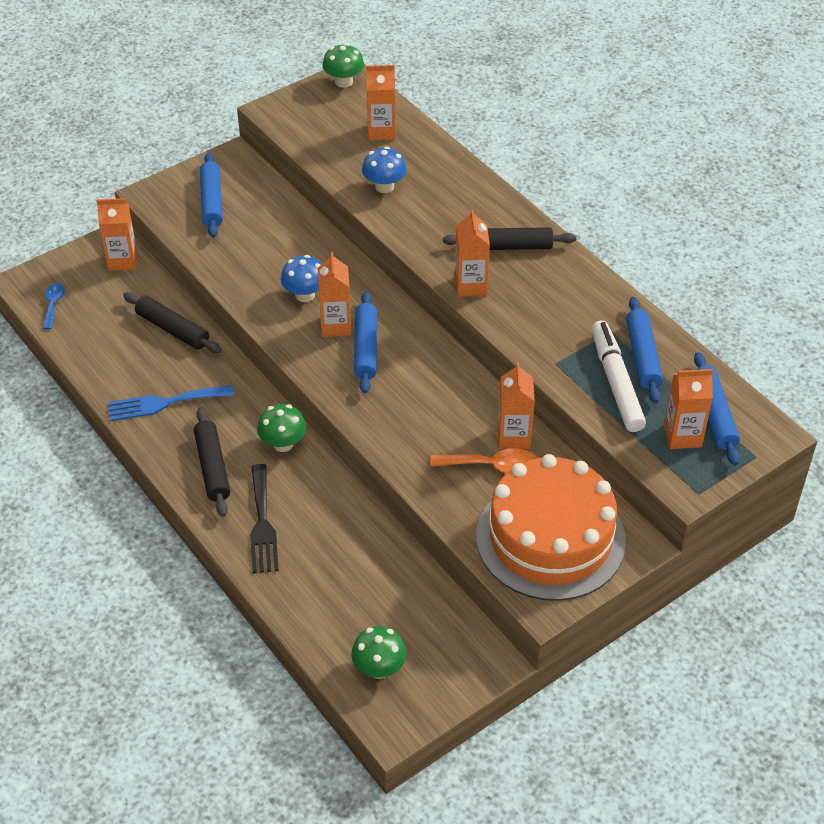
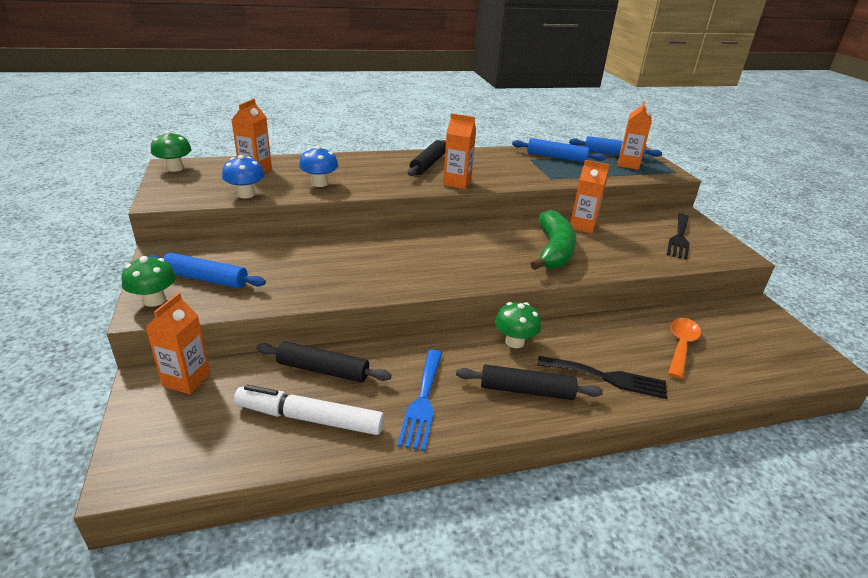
camera: 70 degrees left, 15 degrees down
blue spoon [43,283,65,329] -> none
black rolling pin [123,292,222,353] -> black rolling pin turned 45 degrees clockwise [256,341,392,382]
blue mushroom [281,255,322,302] -> blue mushroom moved to [222,155,265,198]
orange carton [318,252,351,337] -> none
green mushroom [351,626,407,679] -> green mushroom moved to [122,256,176,307]
blue rolling pin [354,291,377,393] -> none
orange spoon [430,448,537,473] -> orange spoon moved to [668,318,701,379]
orange cake [476,454,626,601] -> black fork [667,214,690,260]
white marker [592,321,646,432] -> white marker moved to [234,385,384,435]
none -> green banana [531,210,576,270]

